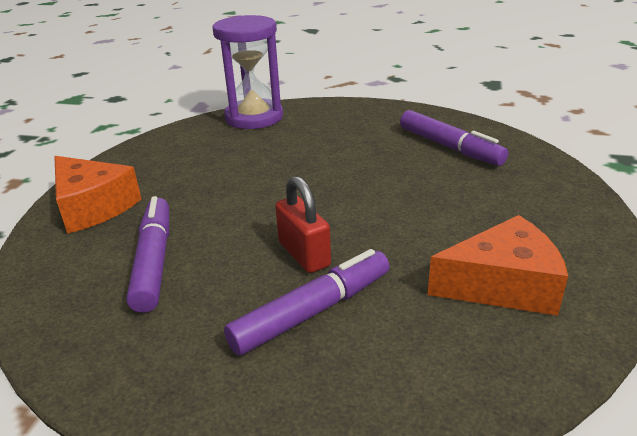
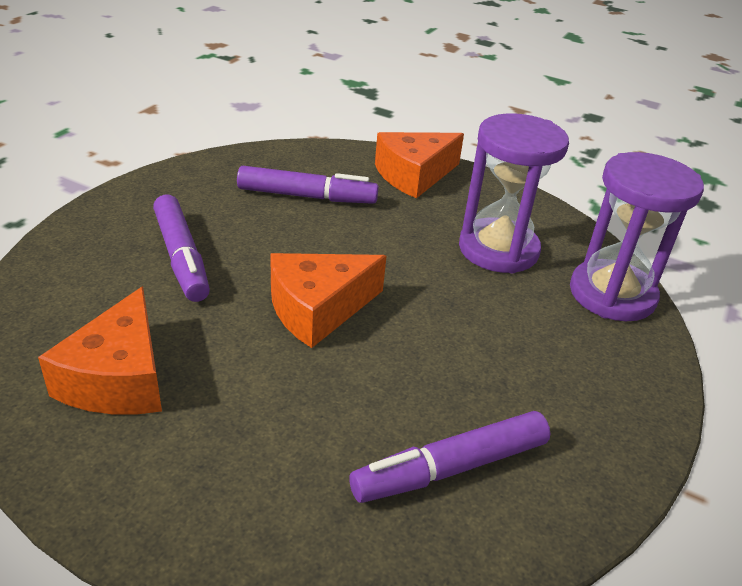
camera: 100 degrees right, 5 degrees up
red padlock [275,176,331,273] -> none
none -> orange cheese [270,253,387,348]
none -> purple hourglass [459,113,569,273]

